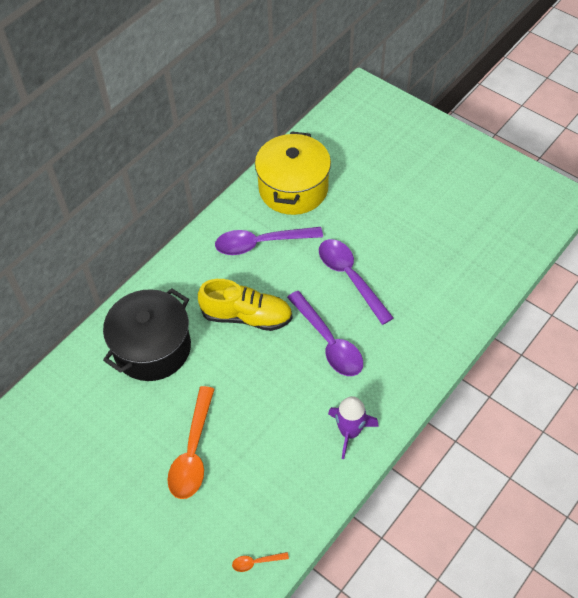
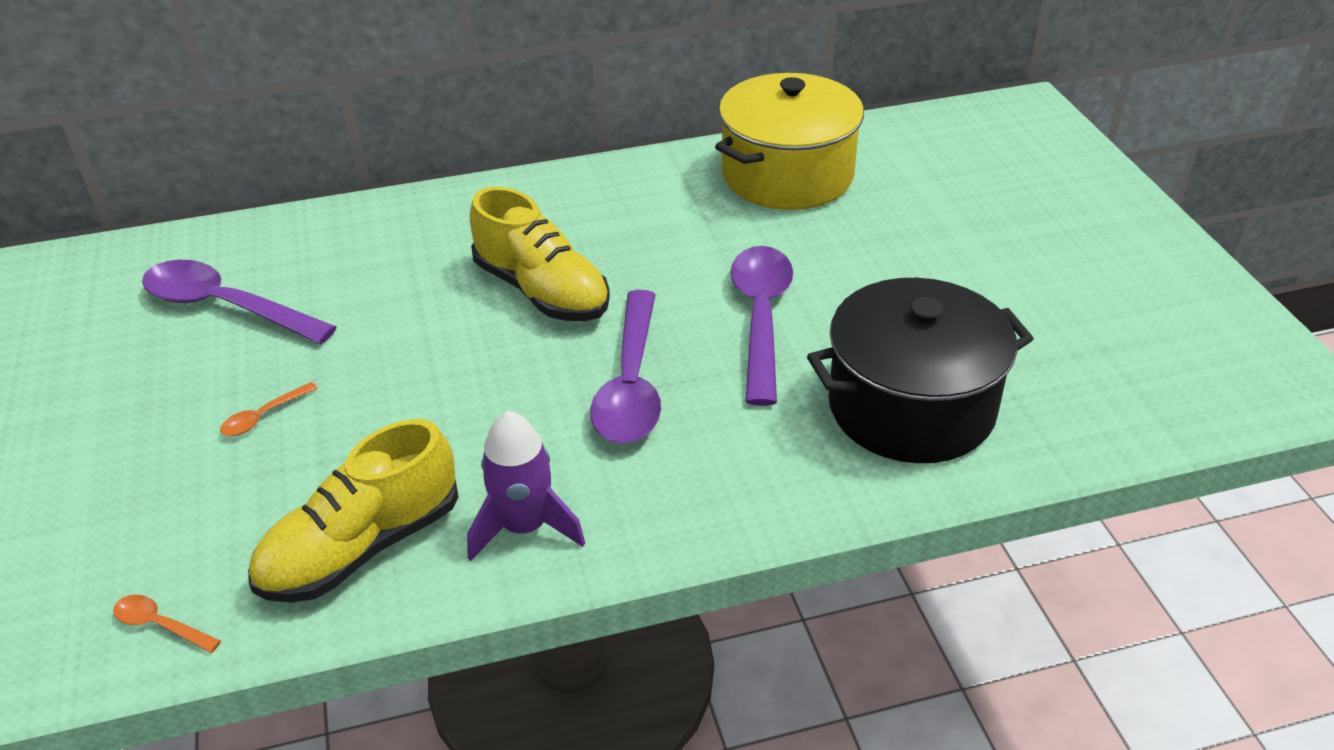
camera: 35 degrees right, 15 degrees down
black pot [103,288,191,381] -> black pot moved to [807,278,1034,463]
orange spoon [167,386,214,499] -> orange spoon [220,382,318,436], size x0.43
purple spoon [215,227,323,255] -> purple spoon moved to [142,260,337,344]
none -> yellow shoe [248,419,459,603]

